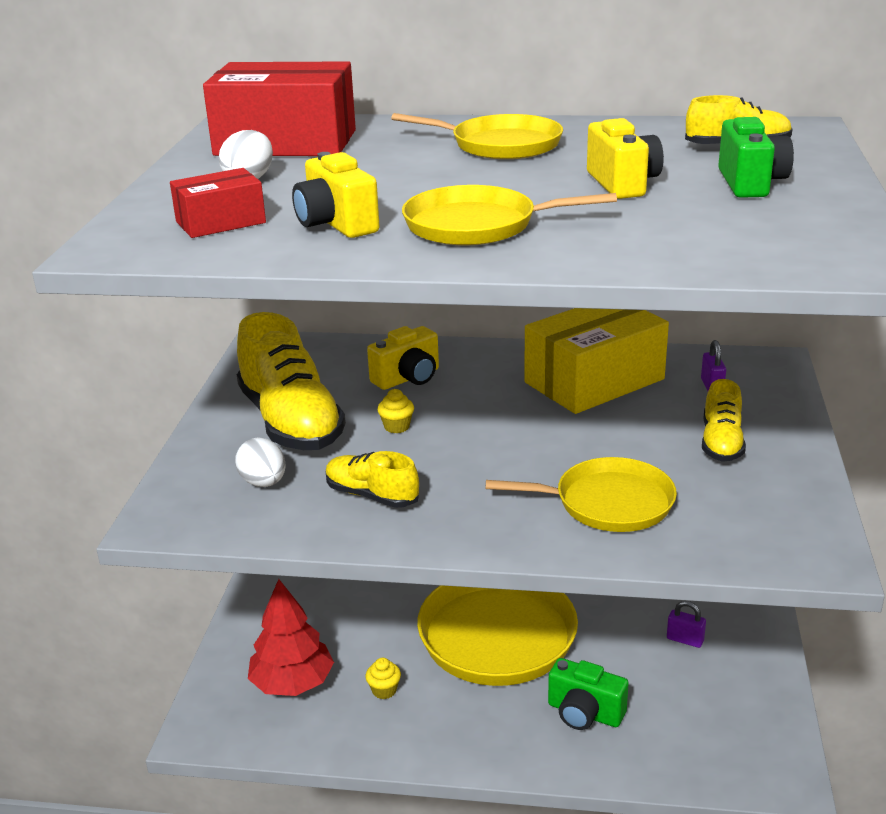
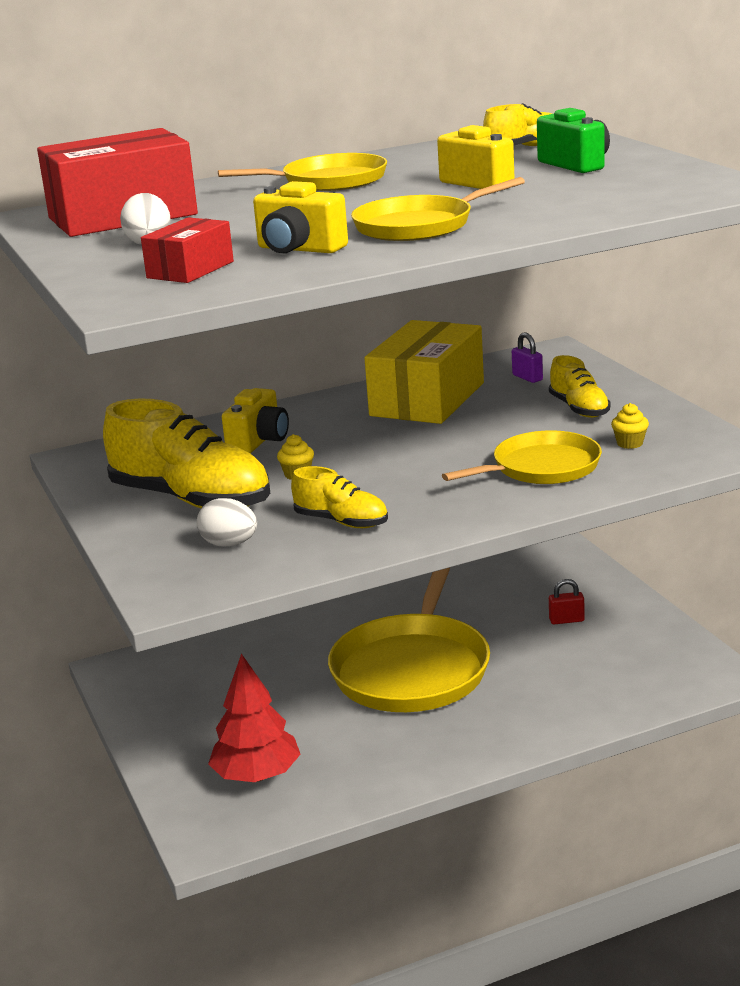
camera: 30 degrees left, 5 degrees down
yellow shoe [326,451,419,508] -> yellow shoe turned 150 degrees counterclockwise [291,466,388,528]
yellow cupcake [365,658,401,699] -> yellow cupcake moved to [611,403,649,449]
green camera [548,658,629,730] -> none
purple padlock [667,601,706,648] -> red padlock [549,579,585,624]

